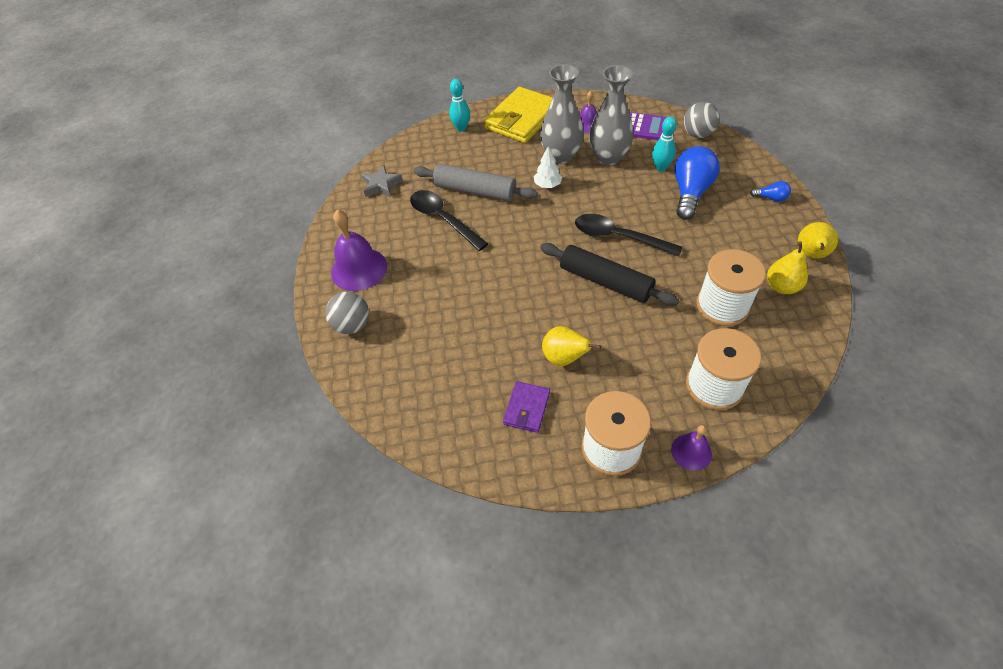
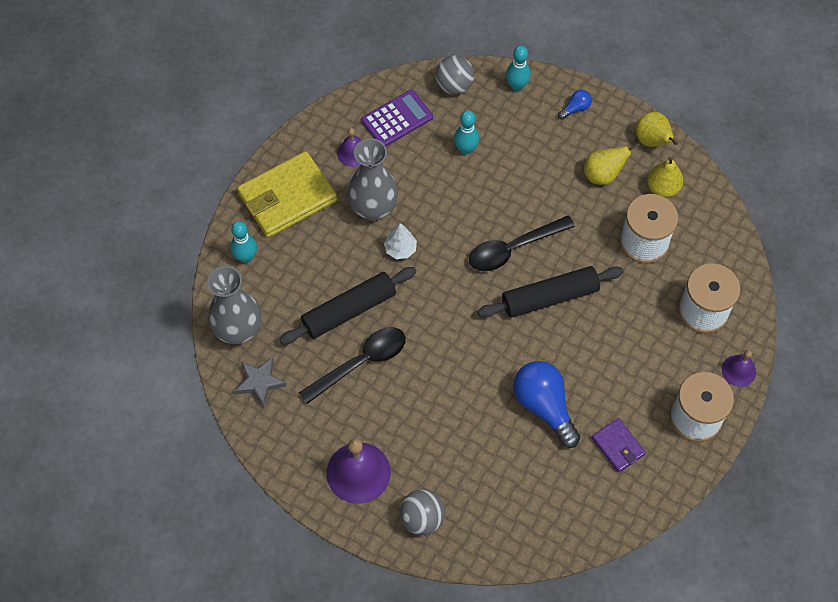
camera: 55 degrees left, 10 degrees up
black spoon [410,190,488,251] -> black spoon turned 150 degrees clockwise [299,327,405,404]
grey rolling pin [414,164,538,201] -> black rolling pin [280,267,416,344]
yellow wallet [484,87,553,143] -> yellow wallet turned 75 degrees clockwise [237,151,337,238]
yellow pear [542,326,601,366] -> yellow pear moved to [584,143,640,185]
grey vase [589,65,633,165] -> grey vase moved to [207,266,261,344]
blue light bulb [675,146,720,220] -> blue light bulb moved to [513,361,580,448]
none -> turquoise bowling pin [506,46,531,91]

